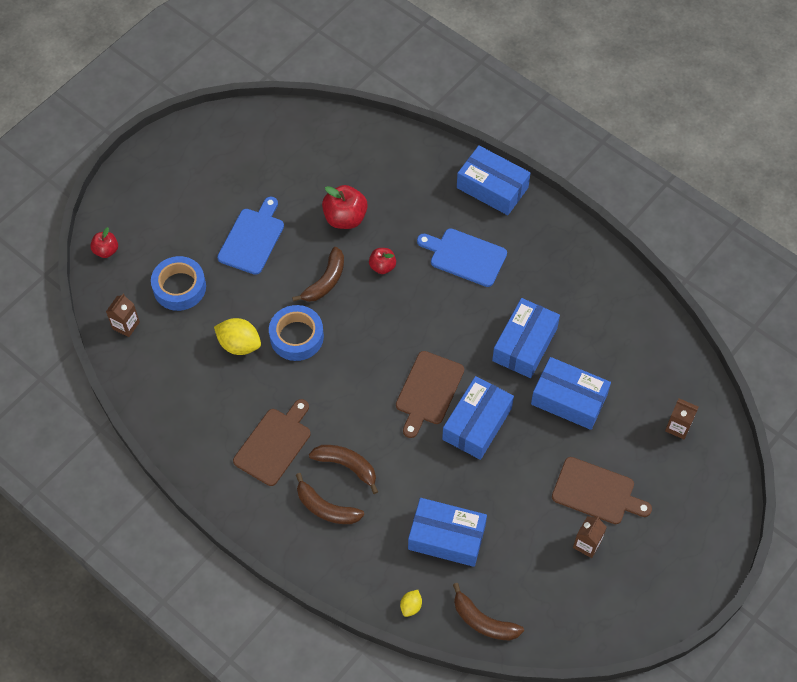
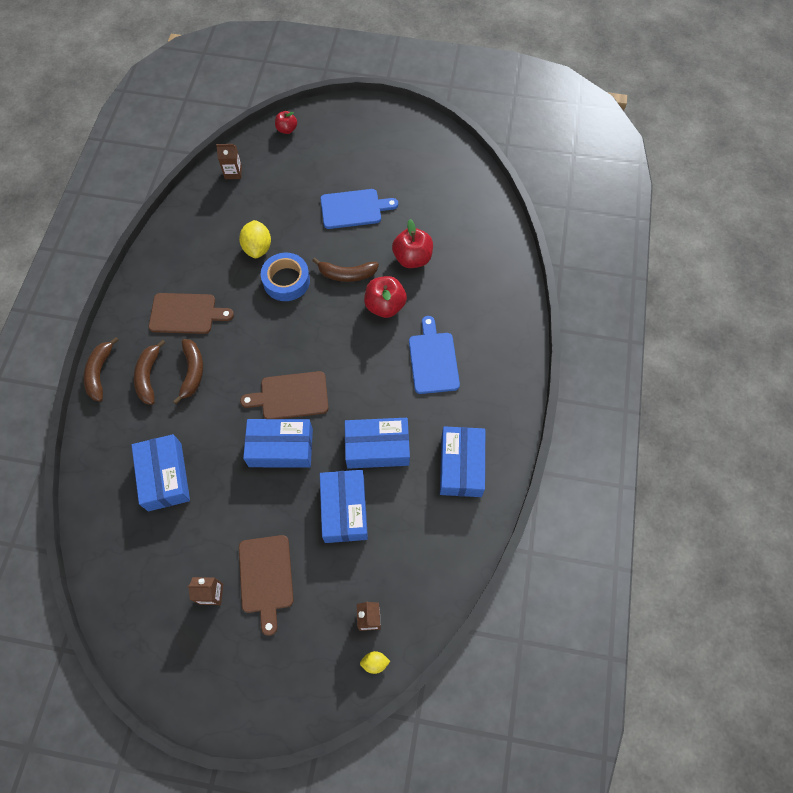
camera: 60 degrees right, 5 degrees up
blue tape [151,256,206,311] -> none
red apple [369,248,396,274] -> red apple [364,276,407,318], size x1.68
yellow lemon [400,590,422,617] -> yellow lemon moved to [360,651,390,674]
brown banana [453,583,524,641] -> brown banana moved to [84,337,119,402]
blue box [457,145,531,215] -> blue box moved to [440,426,485,497]

